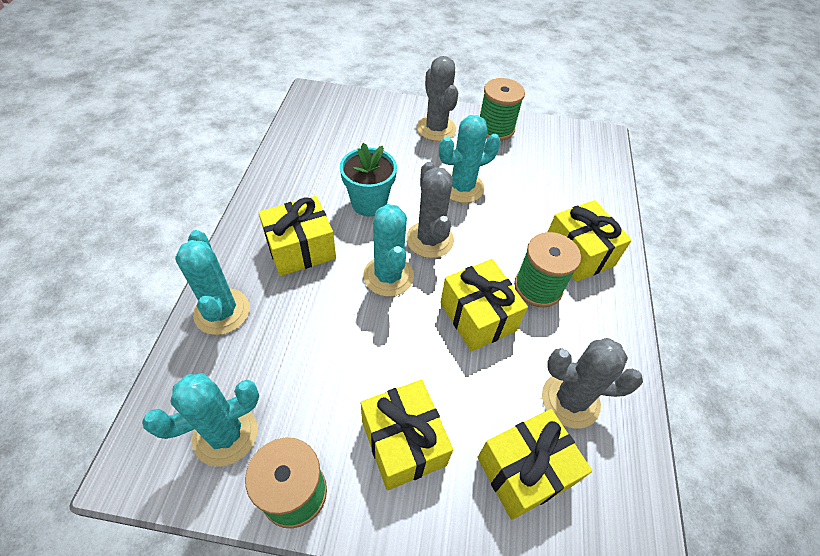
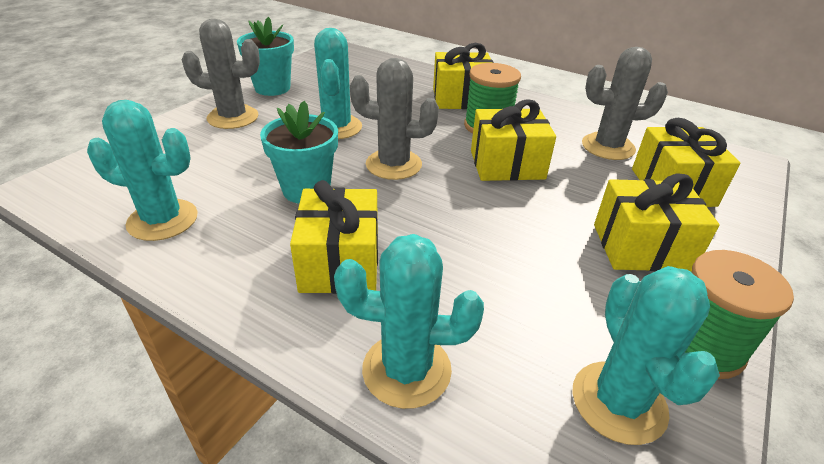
camera: 65 degrees left, 15 degrees down
turquoise cactus [363,204,414,297] -> turquoise cactus moved to [87,100,198,241]
green spool [480,78,525,141] -> turquoise flower pot [237,17,294,96]
grey cactus [542,338,643,429] -> grey cactus turned 60 degrees clockwise [582,47,668,160]

